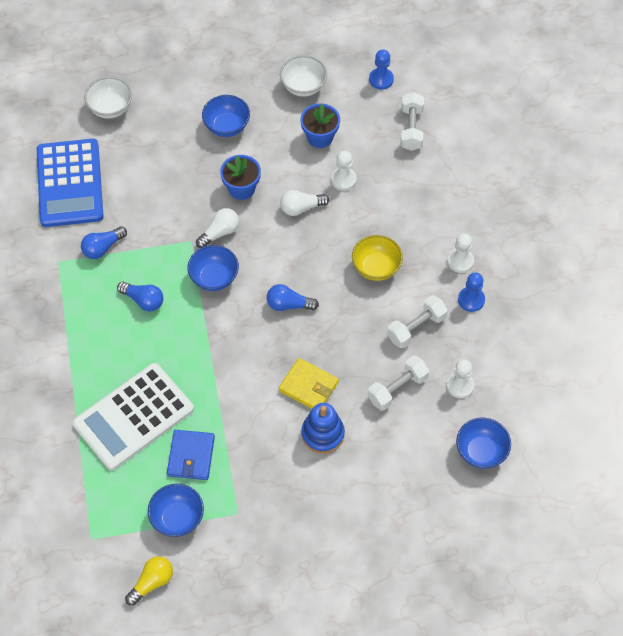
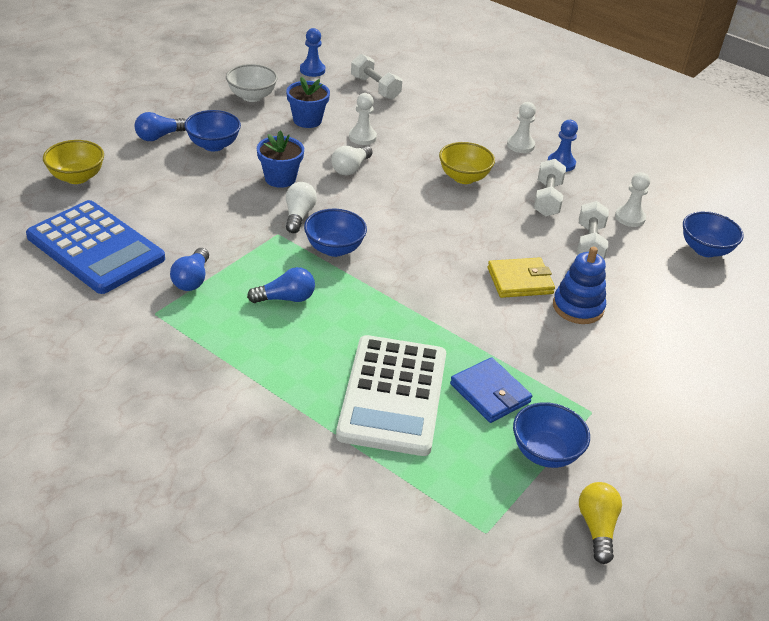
camera: 45 degrees left, 20 degrees down
white bowl [84,77,132,119] -> yellow bowl [43,140,104,184]
blue light bulb [267,284,319,311] -> blue light bulb moved to [135,112,186,141]

